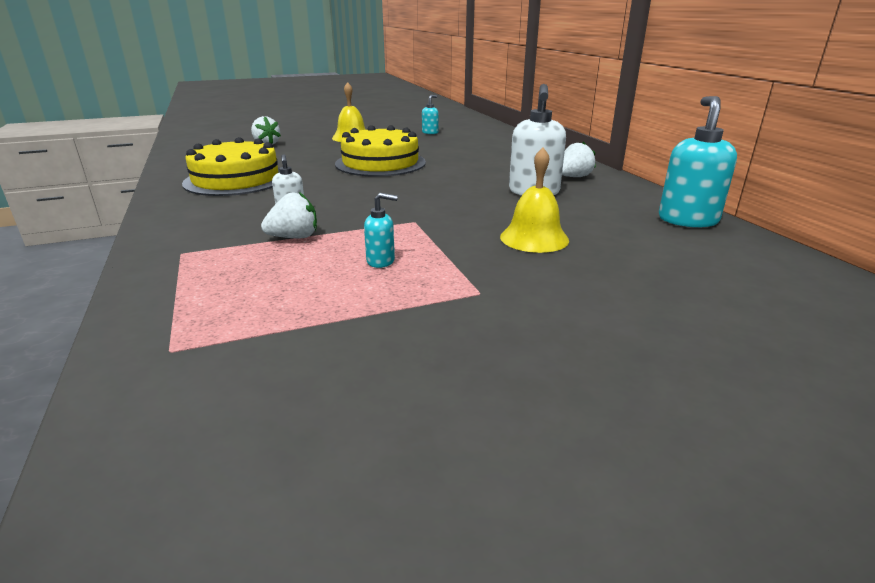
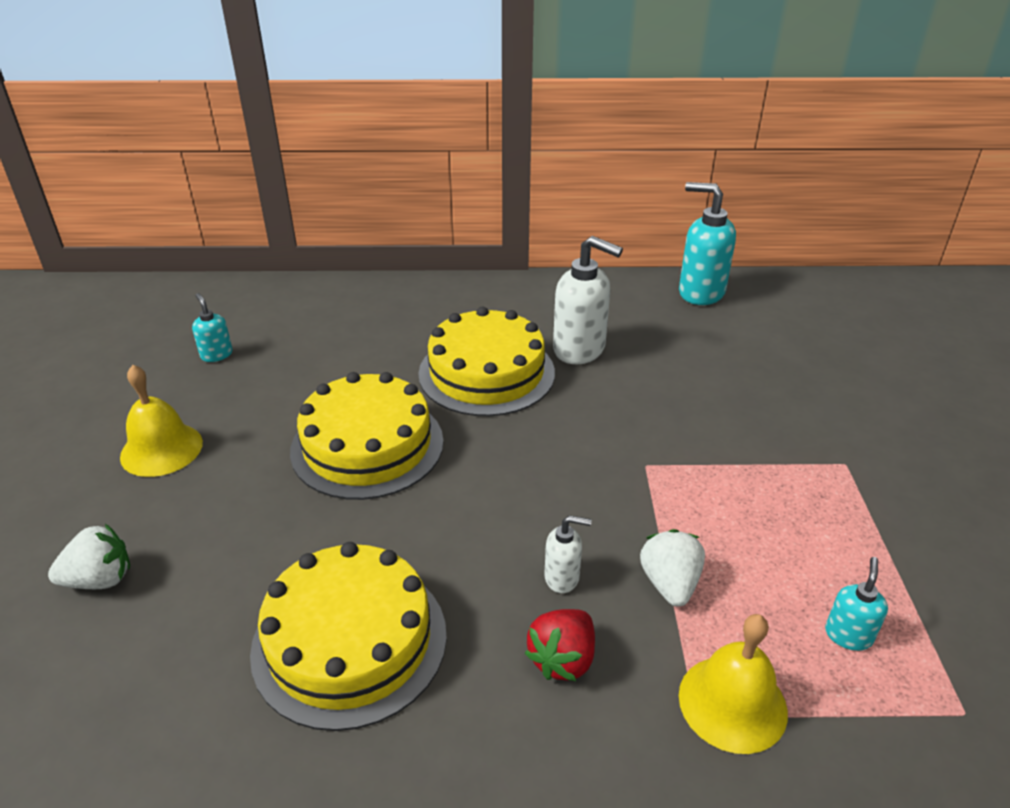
camera: 70 degrees left, 10 degrees up
turquoise soap dispenser [364,193,398,268] -> turquoise soap dispenser moved to [825,557,888,651]
yellow bell [500,147,569,253] -> yellow bell moved to [679,614,788,754]
white strawberry [562,142,596,177] -> none
none -> yellow cake [418,307,555,416]
none -> red strawberry [525,609,595,681]

